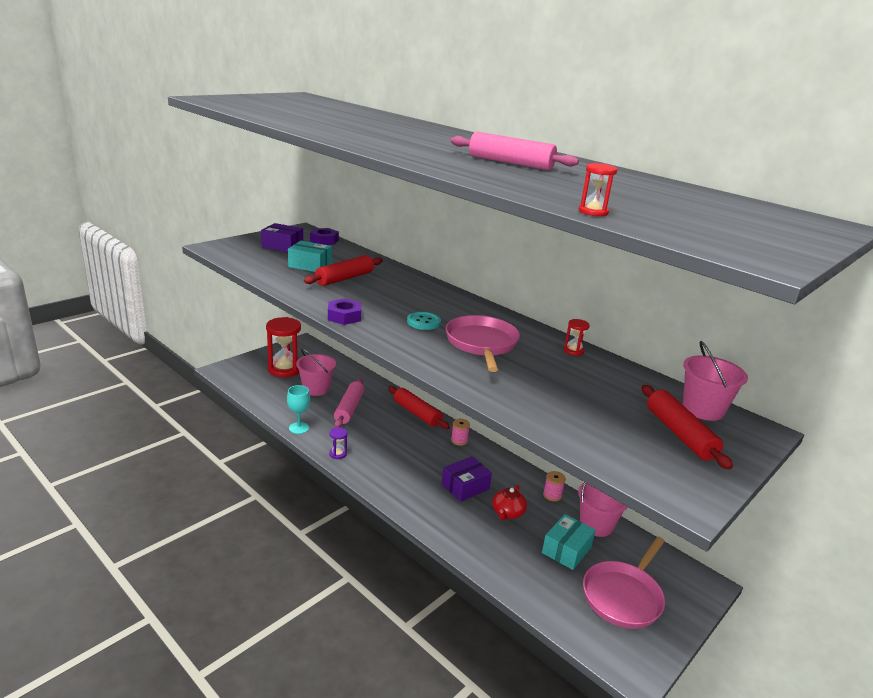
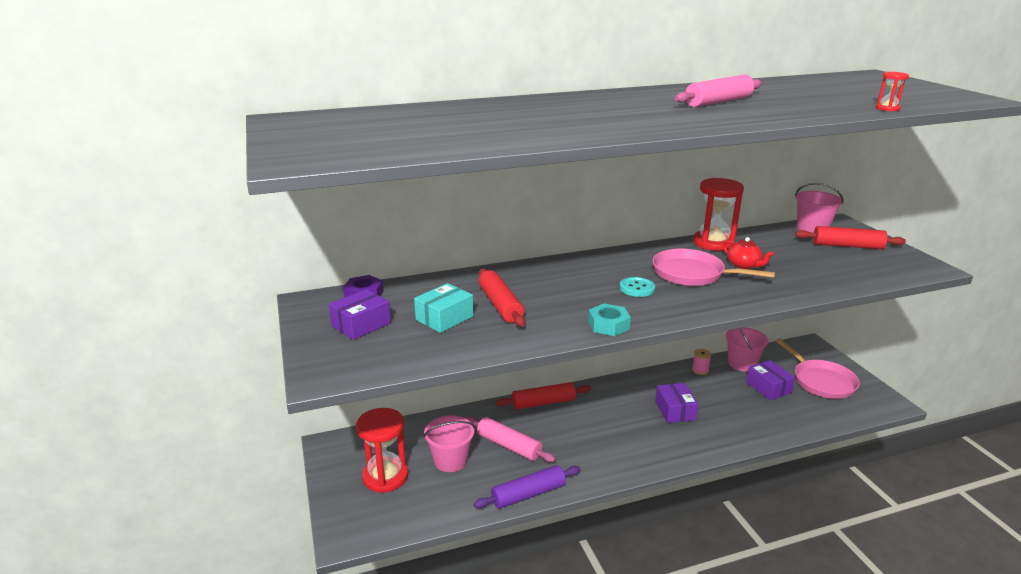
camera: 60 degrees left, 0 degrees up
turquoise goblet [287,385,310,434] -> purple rolling pin [474,465,581,509]
purple nut [328,298,361,325] -> turquoise nut [588,303,631,336]
purple hourglass [329,427,347,459] -> none
pink spool [451,419,470,446] -> none
red teapot [493,484,527,520] -> red teapot moved to [723,237,774,269]
turquoise box [542,514,596,570] -> purple box [746,360,795,400]
red hourglass [564,319,590,356] -> red hourglass [693,178,744,251], size x2.30

